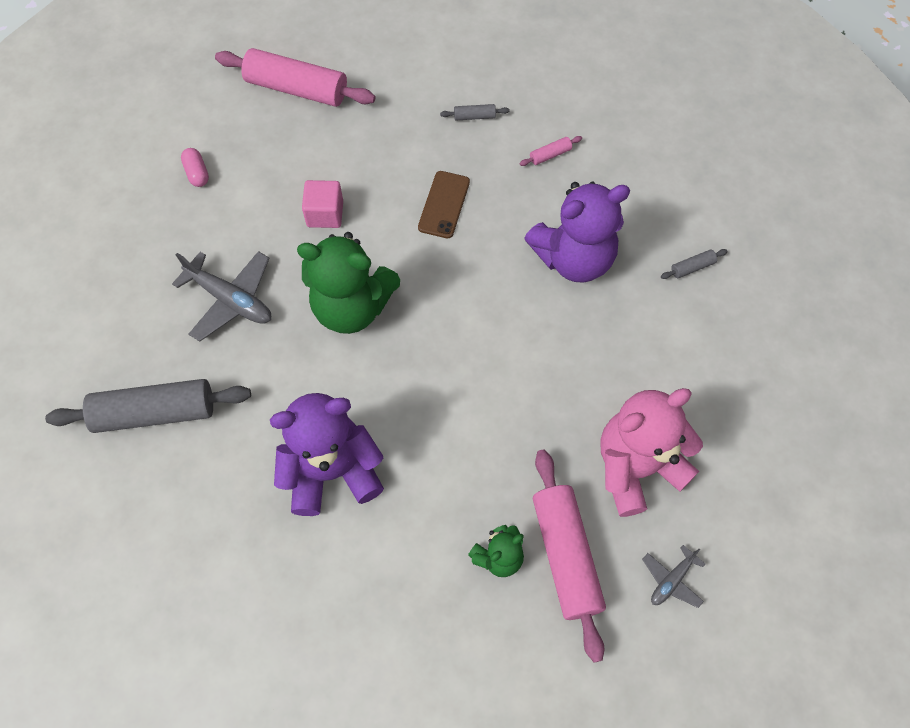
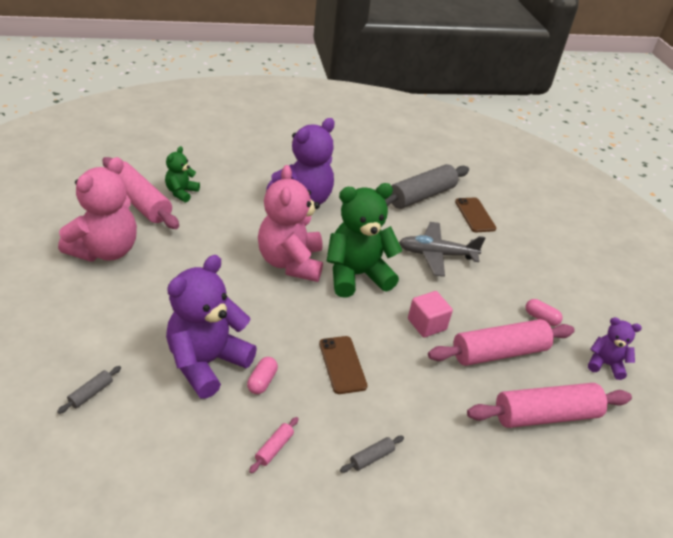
camera: 145 degrees right, 25 degrees down
grey plane [642,545,705,608] -> none
none -> pink capsule [247,357,278,394]
none -> pink teddy bear [258,165,323,282]
none -> pink rolling pin [428,319,575,366]
none -> brown phone [455,197,496,232]
none -> purple teddy bear [588,317,642,380]

